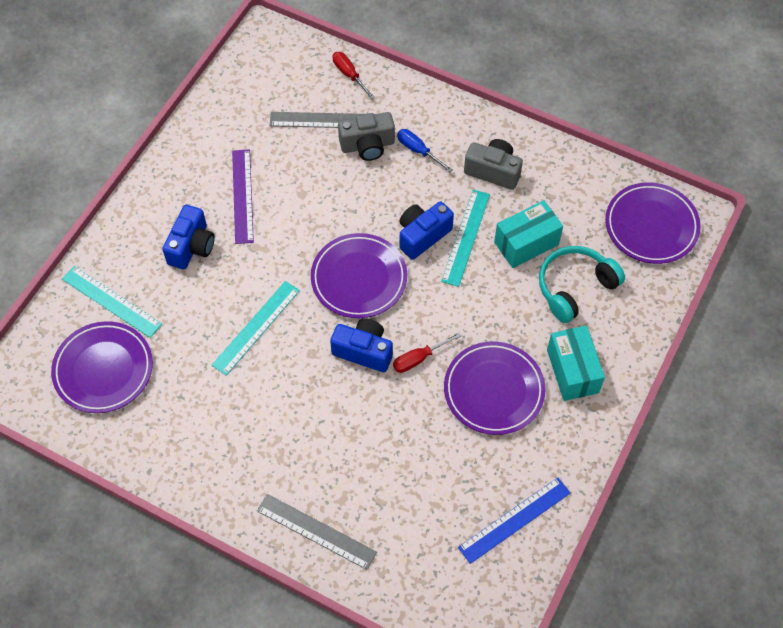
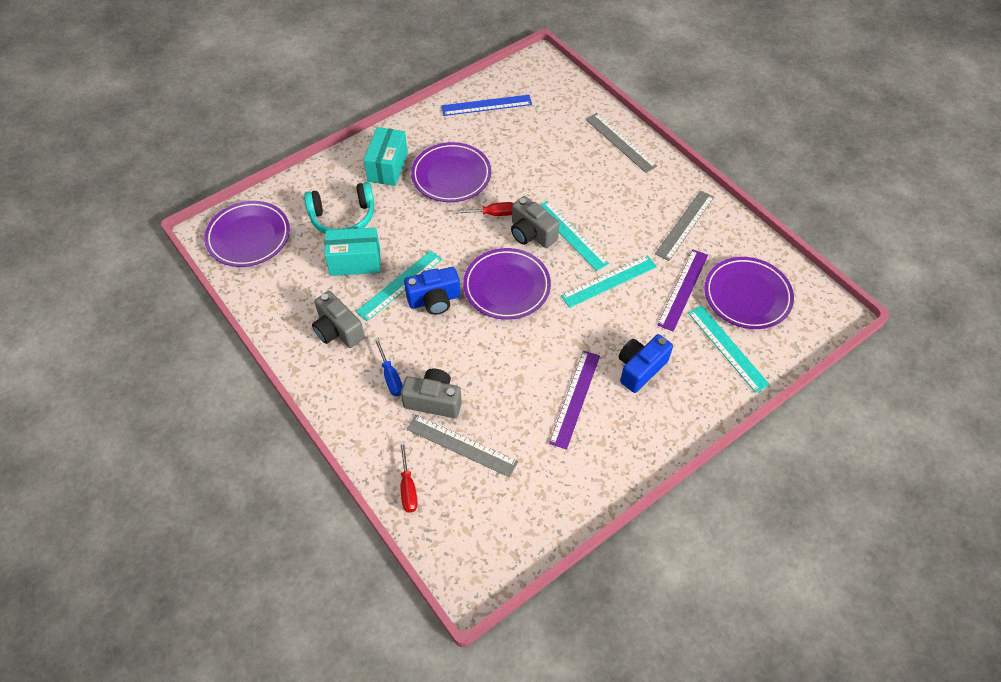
camera: 155 degrees left, 5 degrees down
blue camera [330,318,393,372] -> grey camera [511,196,560,248]
none -> turquoise ruler [540,201,609,271]
none -> grey ruler [655,190,714,261]
none -> purple ruler [657,249,708,332]

